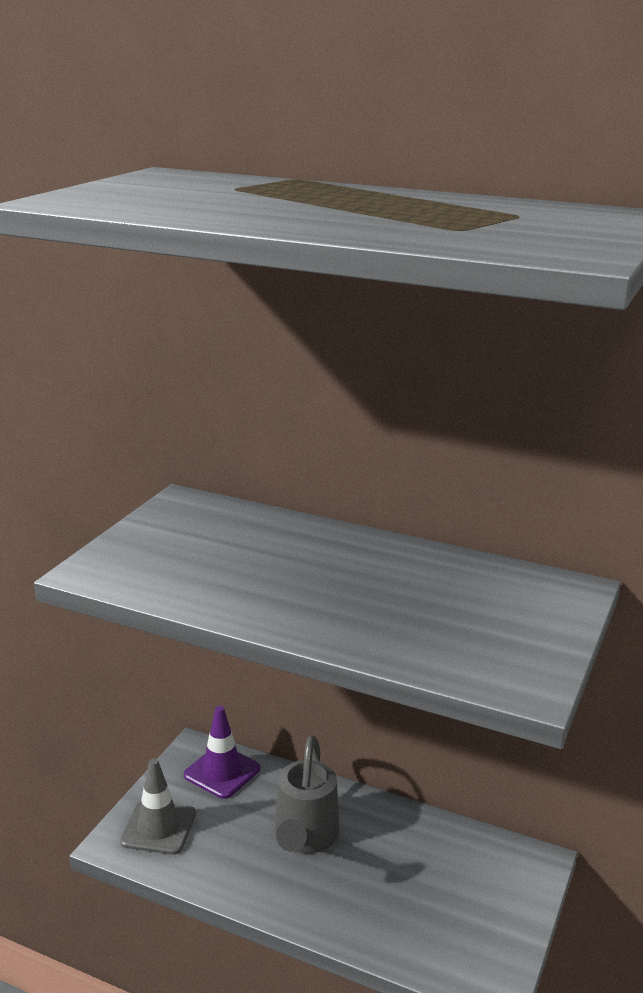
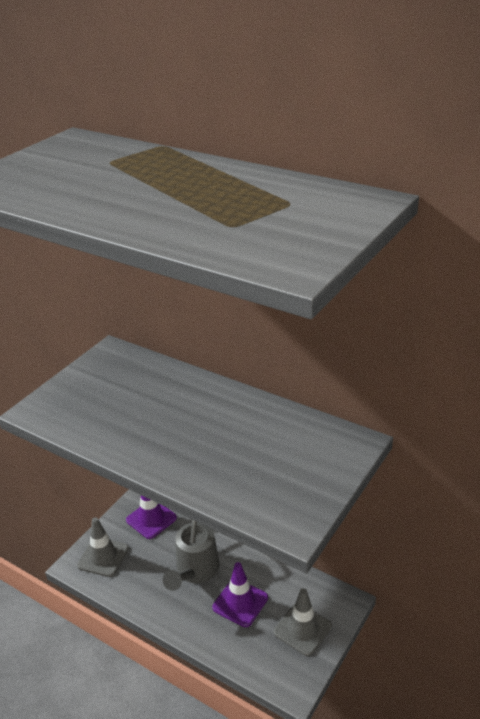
camera: 10 degrees right, 10 degrees up
none -> purple traffic cone [212,562,268,627]
none -> grey traffic cone [274,588,332,656]

